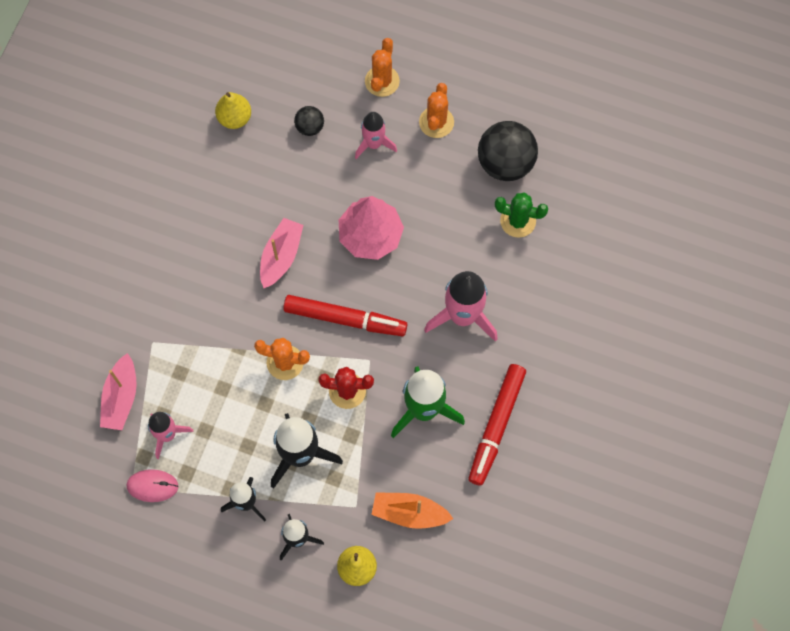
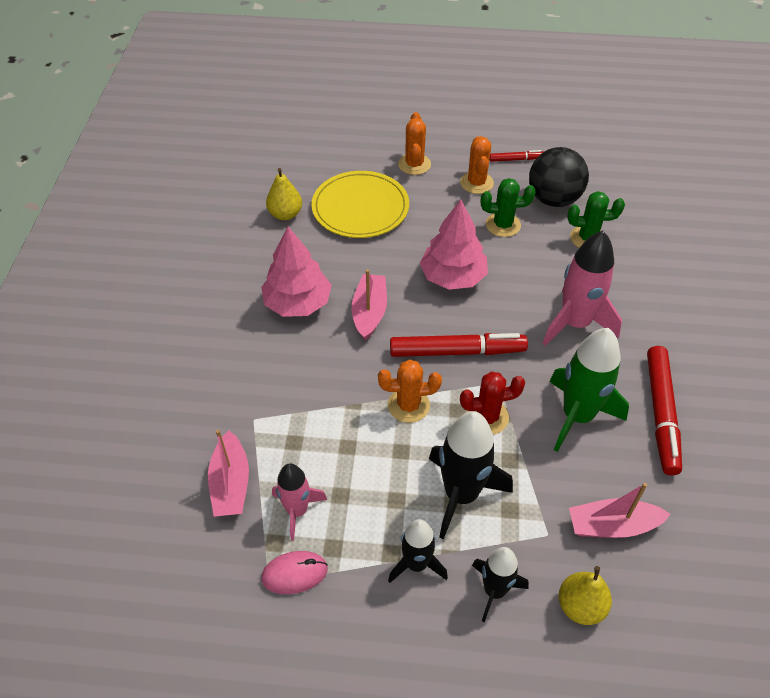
camera: 15 degrees left, 20 degrees down
black ball [294,106,324,136] -> yellow plate [311,171,409,238]
pink rocket [355,112,397,159] -> none
orange boat [371,492,453,529] -> pink boat [569,483,670,538]
none -> pink tree [261,227,332,317]
none -> green cactus [481,178,536,237]
none -> red marker [490,150,543,162]

